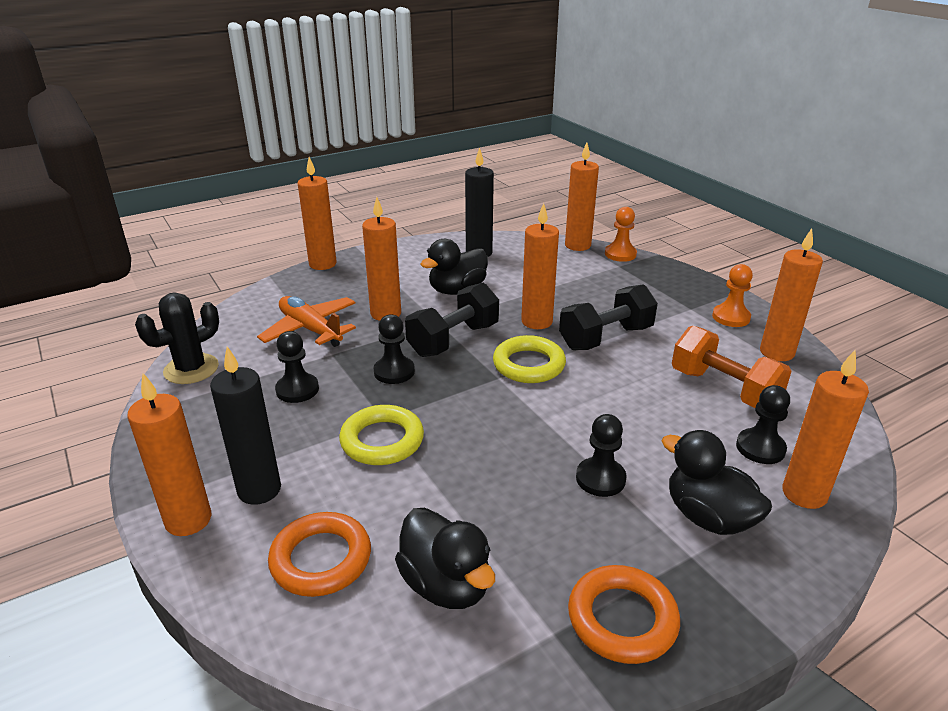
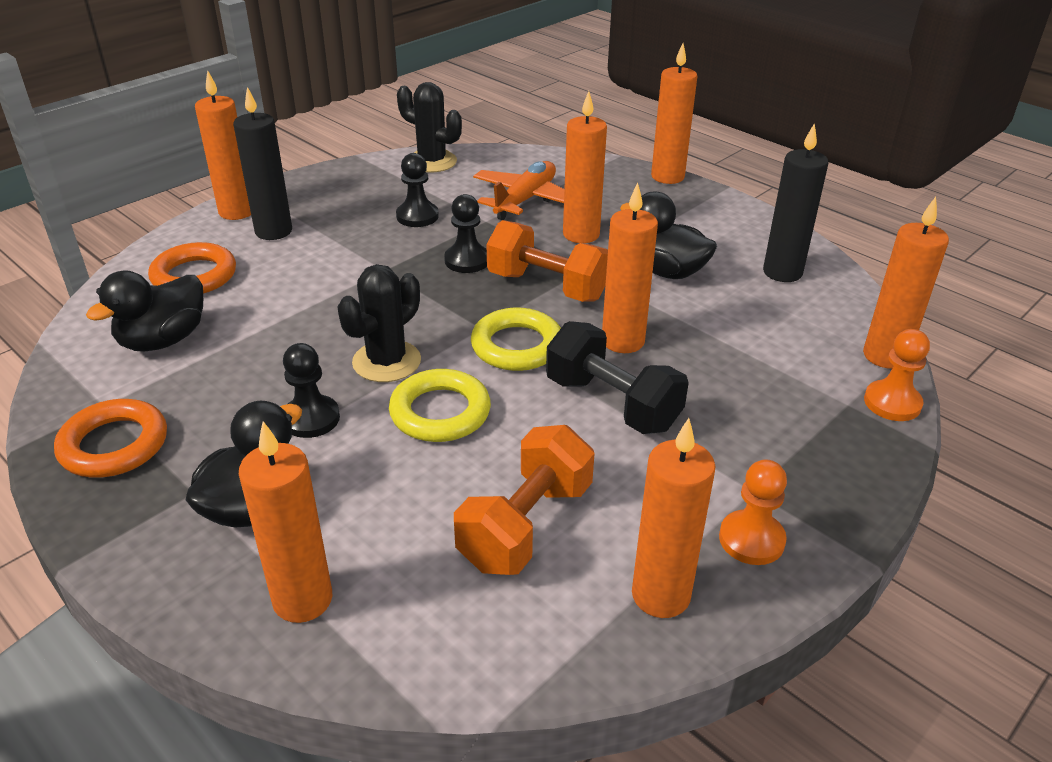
camera: 75 degrees right, 5 degrees up
yellow ring [339,405,424,465] -> yellow ring moved to [389,369,491,442]
black dumbbell [405,283,499,357] -> orange dumbbell [487,220,608,302]
black pawn [736,385,790,464] -> none
none -> black cactus [337,264,421,382]

